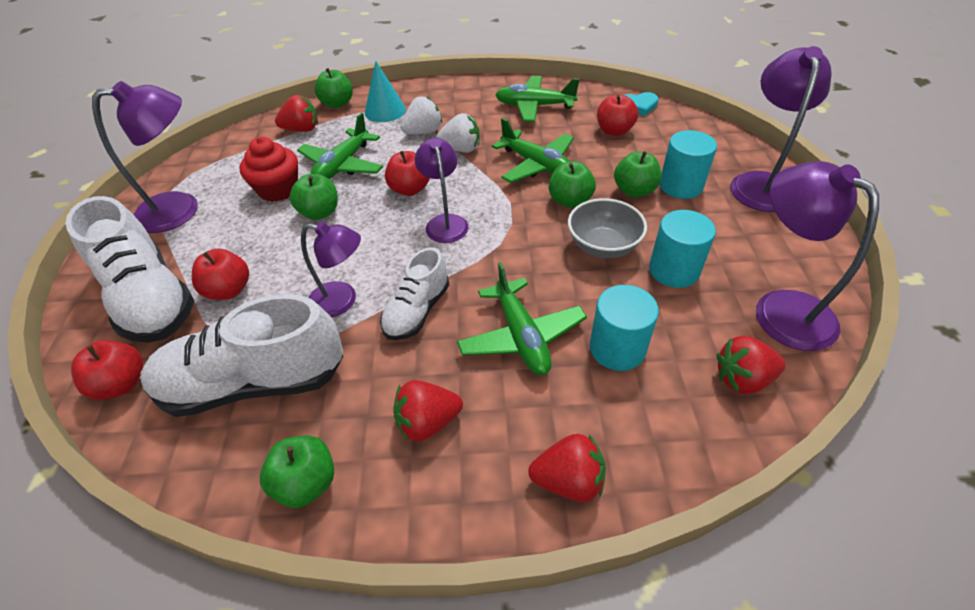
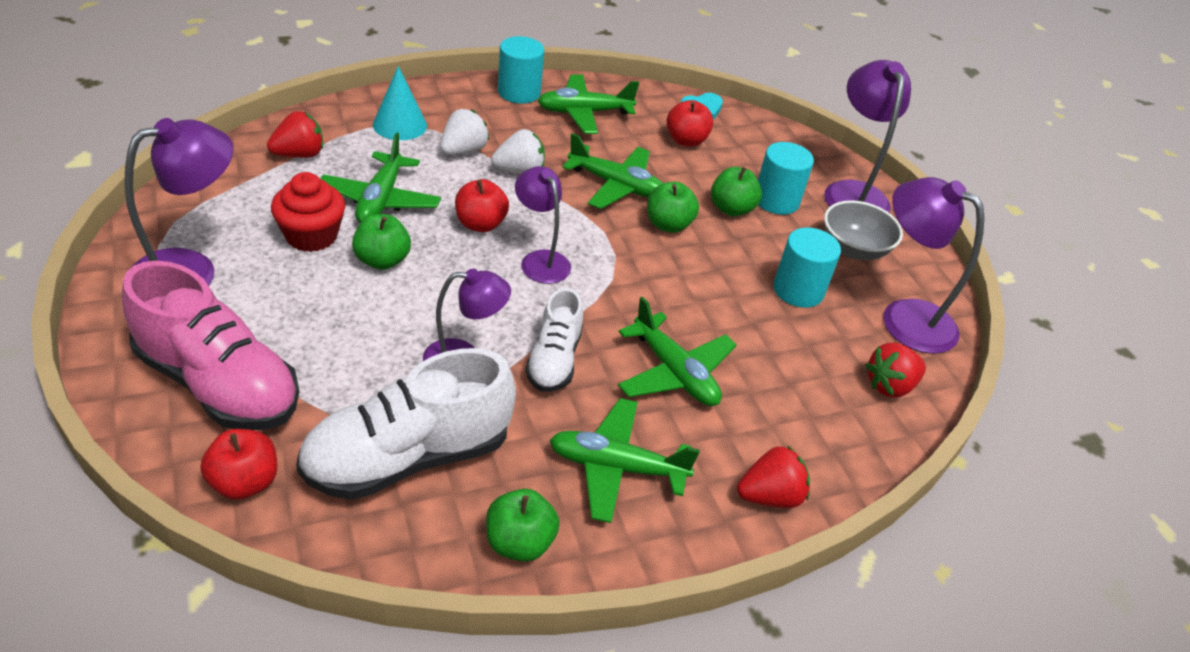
camera: 25 degrees left, 5 degrees down
white shoe [65,196,194,342] -> pink shoe [122,261,299,430]
red apple [192,249,249,300] -> none
green apple [314,68,353,108] -> none
red strawberry [393,380,463,442] -> green plane [549,398,700,523]
grey bowl [568,198,647,258] -> grey bowl moved to [824,200,903,260]
turquoise cylinder [590,285,659,371] -> turquoise cylinder moved to [498,36,544,104]

